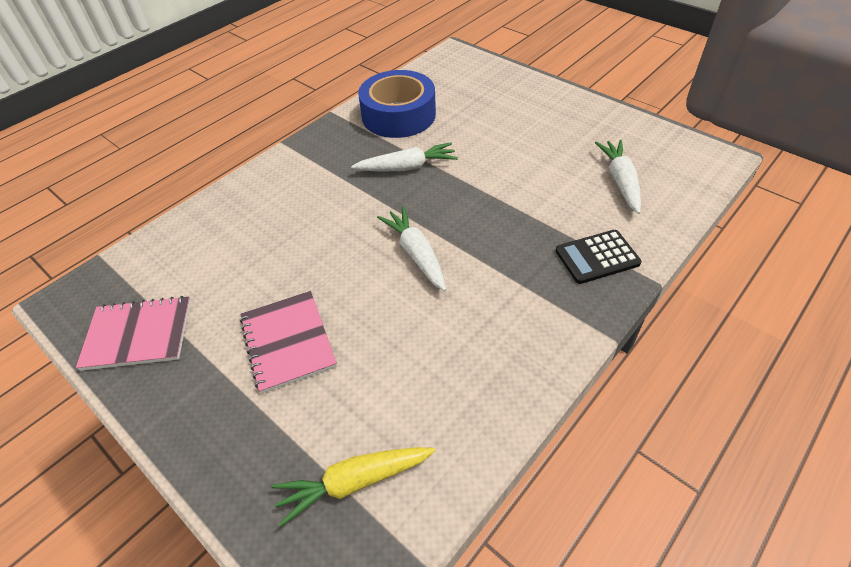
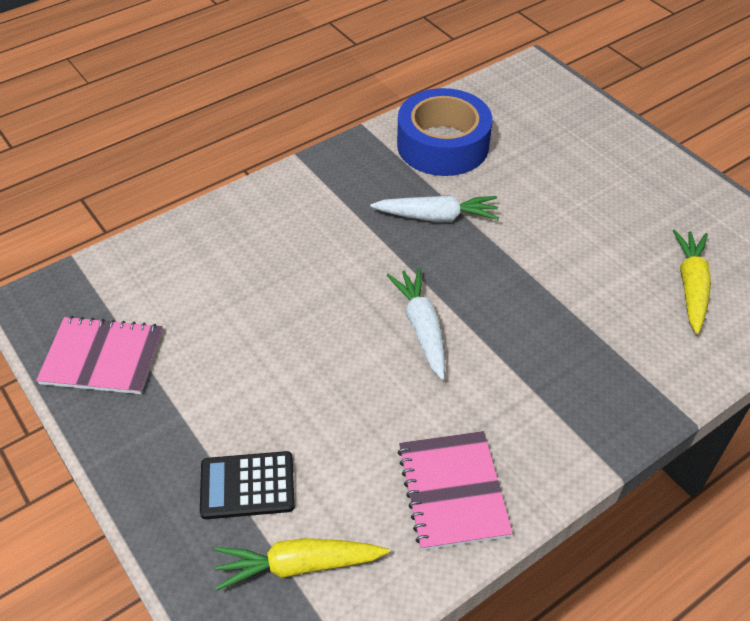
camera: 10 degrees right, 0 degrees up
pink notebook [240,291,337,394] -> pink notebook moved to [398,431,513,550]
black calculator [556,230,641,284] -> black calculator moved to [200,451,295,519]
white carrot [595,140,641,214] -> yellow carrot [673,230,711,334]

